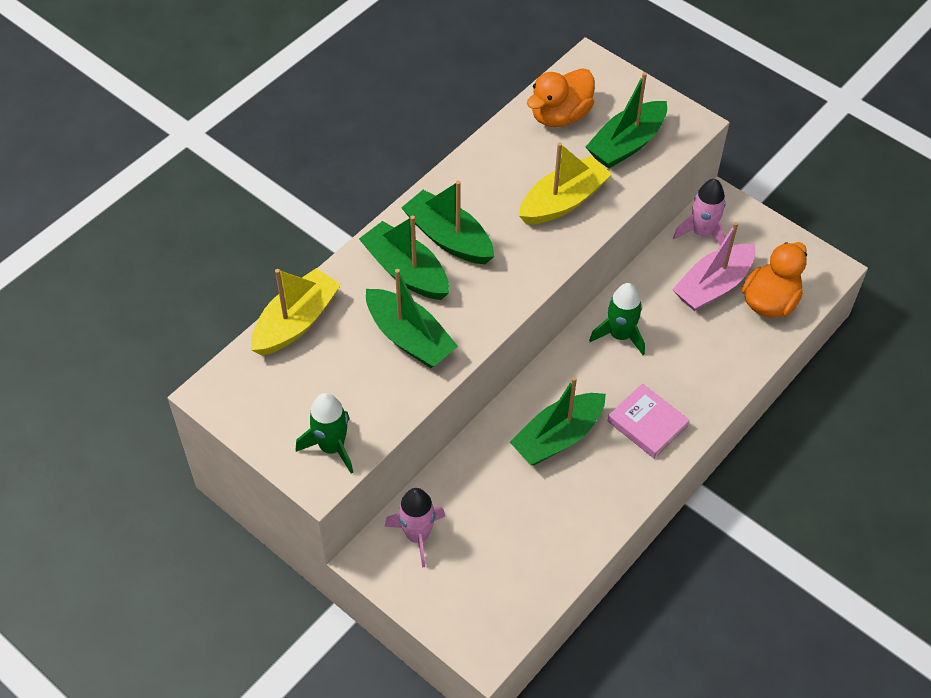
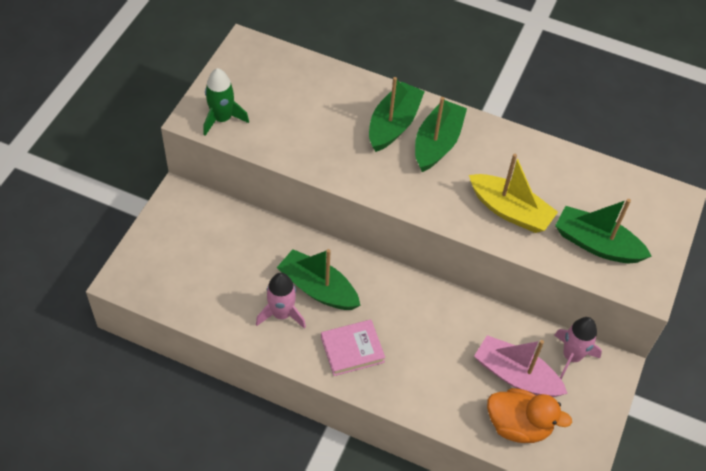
camera: 70 degrees right, 0 degrees up
yellow boat [251,268,341,356] -> none
green boat [366,269,458,368] -> none
pink rocket [385,488,445,568] -> pink rocket moved to [256,273,306,329]
orange duck [527,68,595,127] -> none
green rocket [589,283,645,355] -> none
pink book [608,383,690,459] -> pink book turned 45 degrees clockwise [321,319,385,376]

